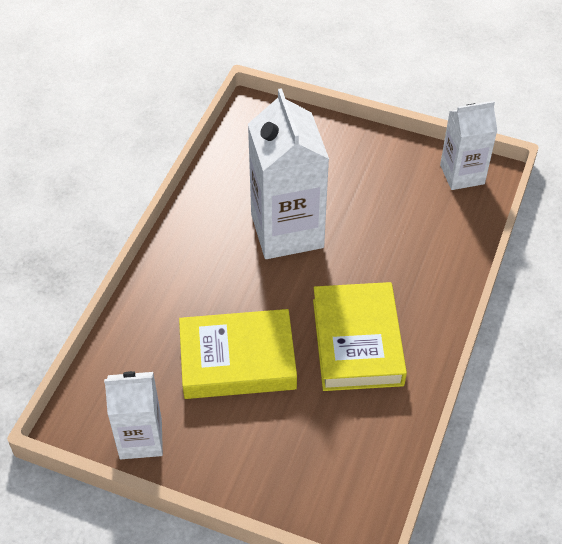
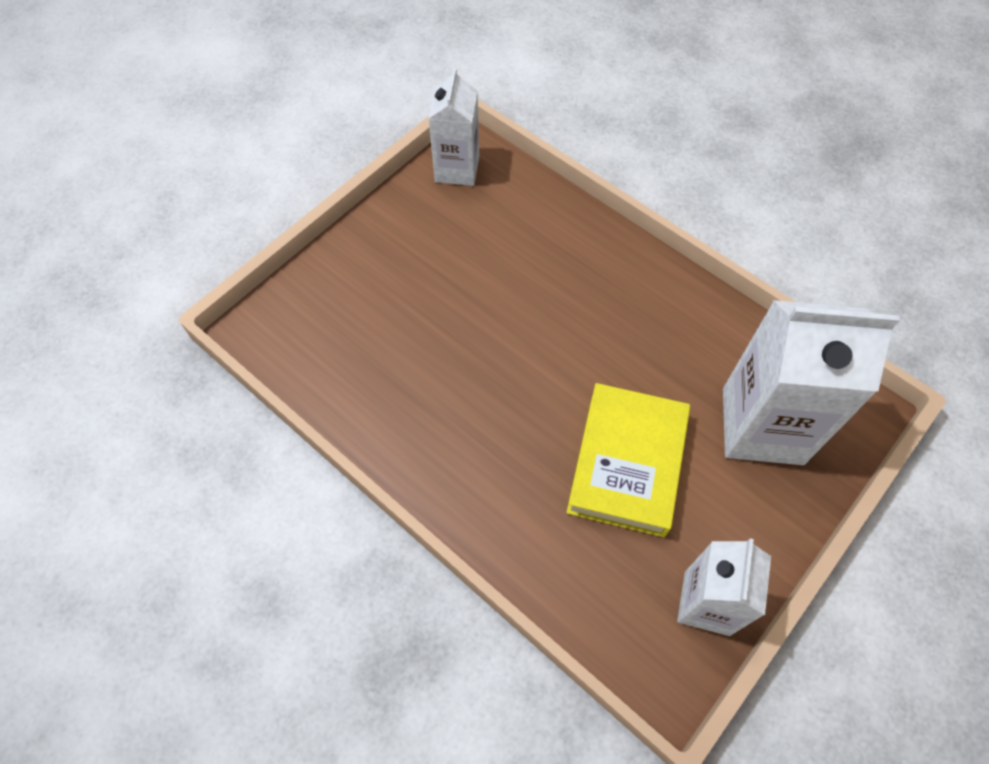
camera: 70 degrees left, 10 degrees up
white carton [248,88,329,259] -> white carton moved to [723,300,900,465]
yellow book [313,282,407,391] -> none

